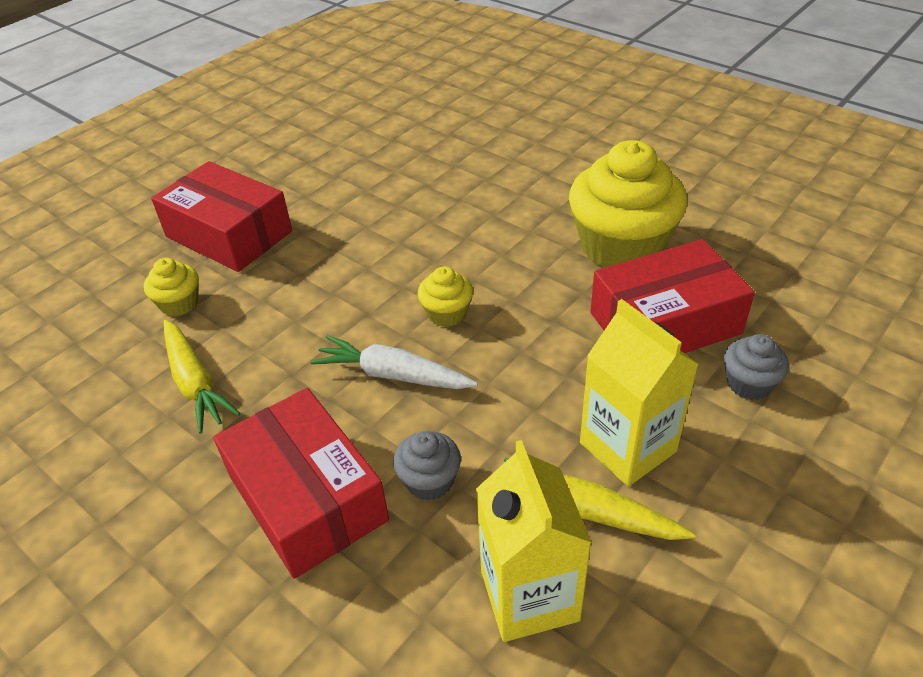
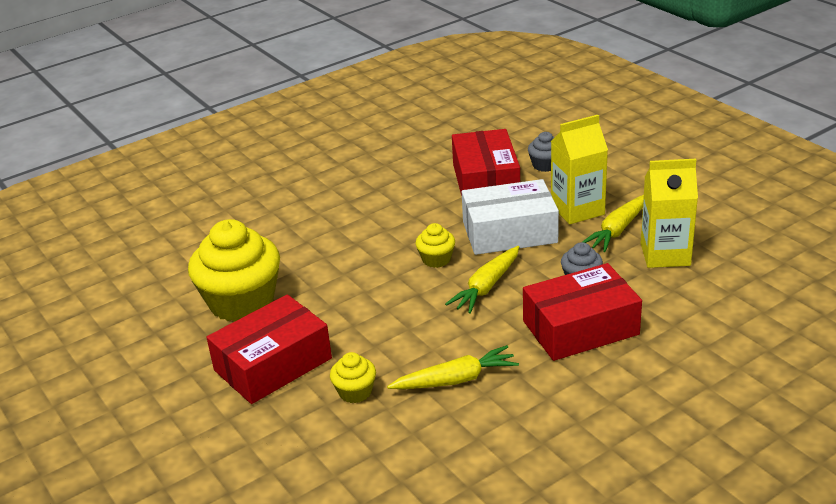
camera: 75 degrees left, 10 degrees down
white carrot [311,335,478,389] -> yellow carrot [445,246,519,314]
yellow cupcake [569,140,687,268] -> yellow cupcake moved to [188,219,280,322]
none -> white box [462,179,559,255]

